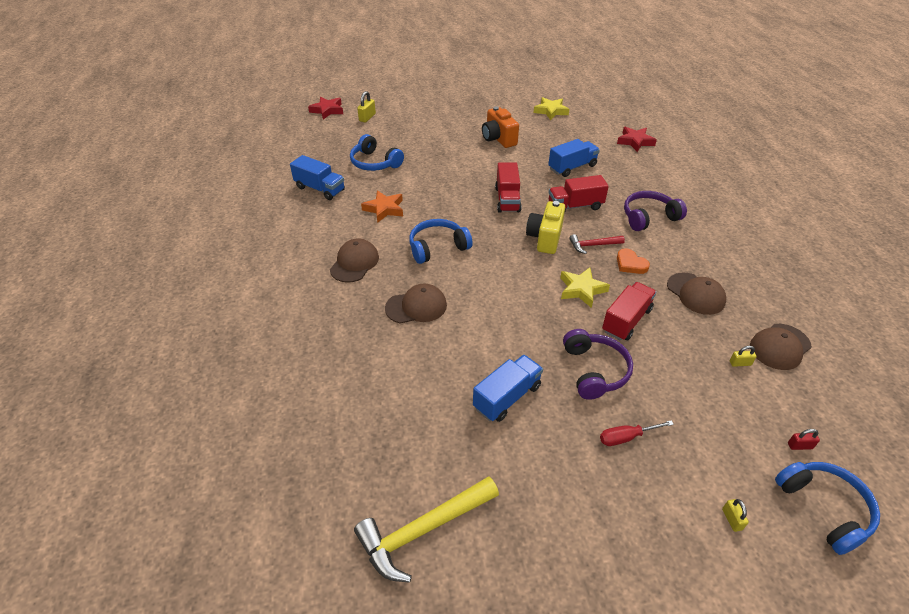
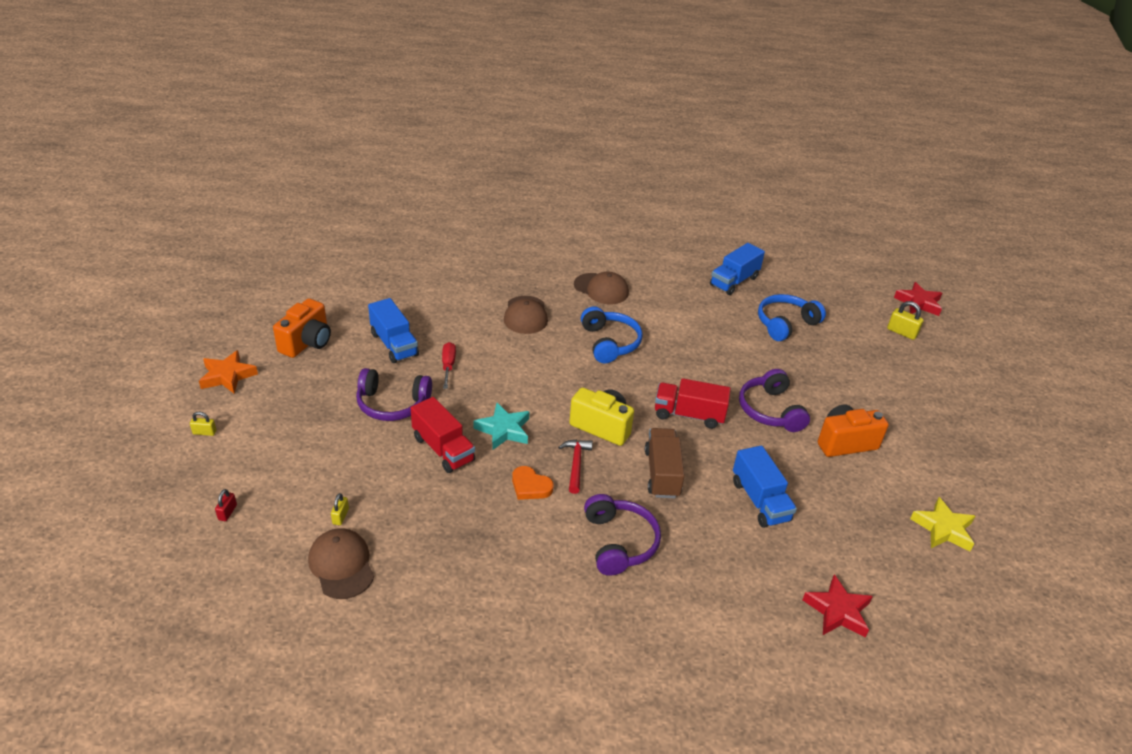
camera: 100 degrees right, 5 degrees down
yellow hammer [354,476,499,583] -> none
orange star [361,190,403,223] -> orange star moved to [199,350,258,394]
red truck [549,175,609,211] -> brown truck [645,428,685,498]
yellow star [560,267,610,308] -> turquoise star [474,403,530,450]
red screwdriver [600,420,674,446] -> red screwdriver moved to [442,342,456,389]
orange heart [617,248,650,274] -> orange heart turned 120 degrees counterclockwise [512,466,554,500]
brown cap [667,273,726,315] -> none
blue headphones [775,462,880,555] -> none
none -> orange camera [273,298,331,358]
none -> purple headphones [739,369,810,432]

